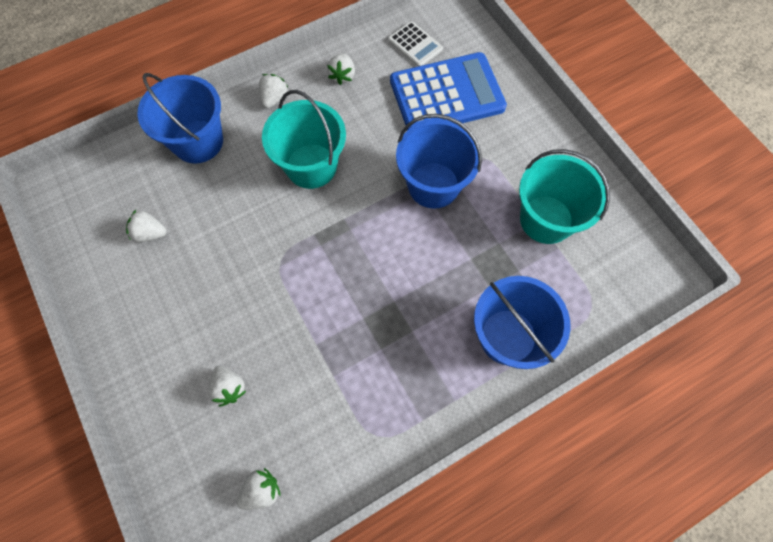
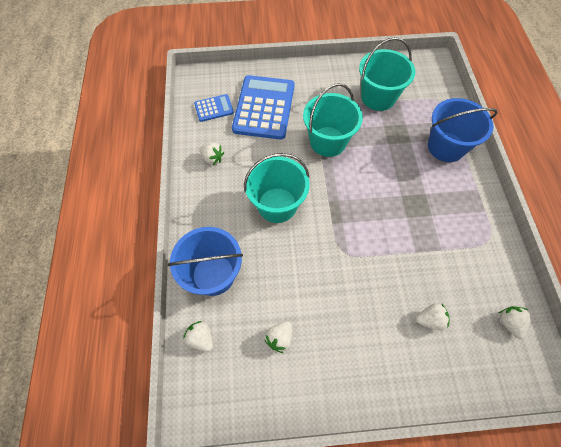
camera: 65 degrees left, 5 degrees down
white strawberry [259,74,289,109] -> white strawberry moved to [183,321,213,352]
white calculator [388,21,443,67] -> blue calculator [194,94,234,122]
blue bucket [396,114,482,209] -> turquoise bucket [303,83,363,157]

